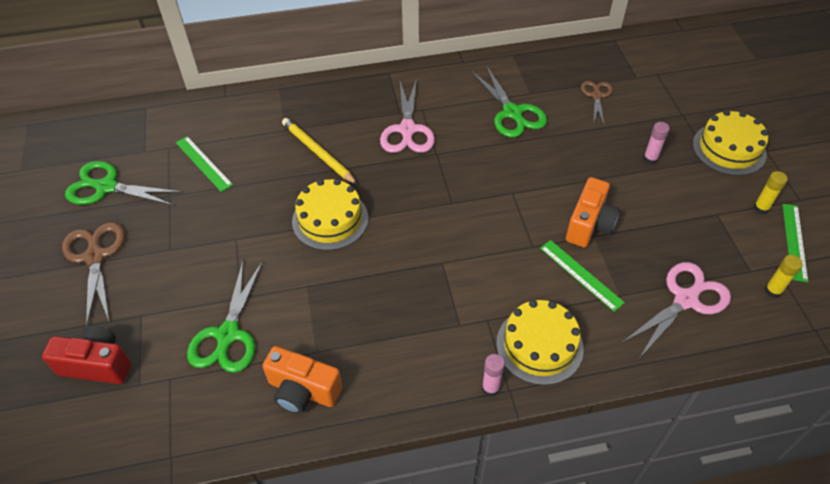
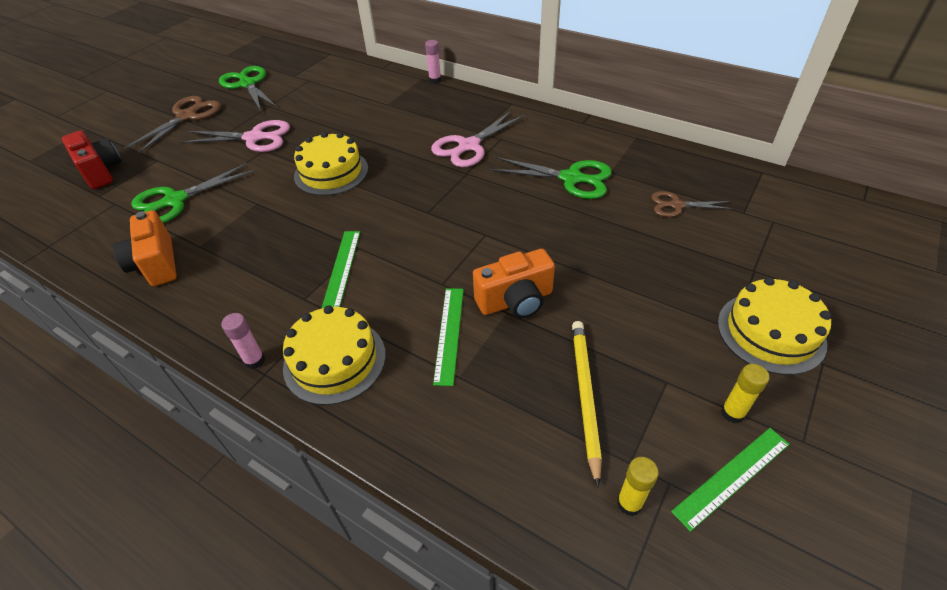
camera: 45 degrees right, 5 degrees down
green ruler [176,136,233,192] -> green ruler moved to [321,231,360,309]
yellow pencil [282,118,358,185] -> yellow pencil moved to [572,321,602,487]
green scissors [471,65,547,138] -> green scissors turned 90 degrees counterclockwise [490,157,612,199]
brown scissors [581,81,613,125] -> brown scissors turned 135 degrees counterclockwise [651,191,733,217]
pink scissors [622,262,731,359] -> pink scissors moved to [180,120,290,152]
pink glue stick [643,122,670,164] -> pink glue stick moved to [425,40,441,84]

